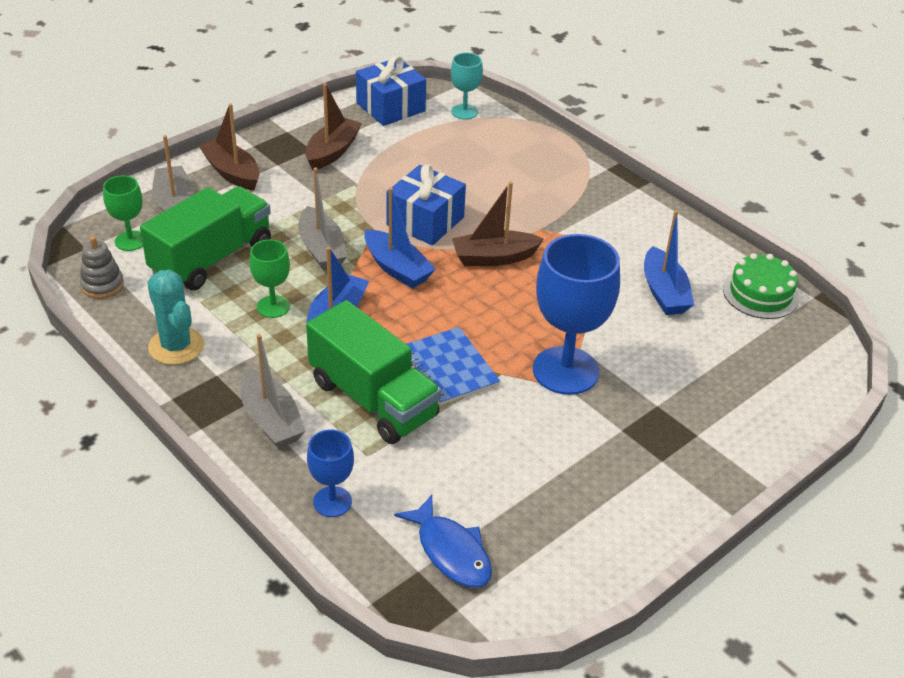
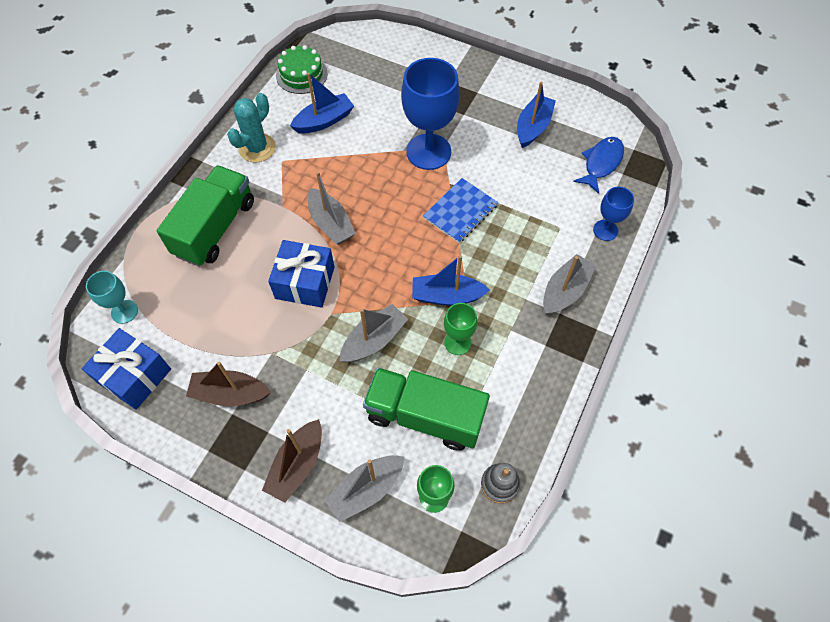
camera: 110 degrees left, 20 degrees up
turquoise cactus [147,270,204,365] -> turquoise cactus moved to [227,93,276,162]
green truck [306,300,441,444] -> green truck moved to [157,165,254,266]
blue boat [364,187,436,288] -> blue boat moved to [517,81,556,148]
brown boat [452,182,544,266] -> grey boat [307,171,356,245]

